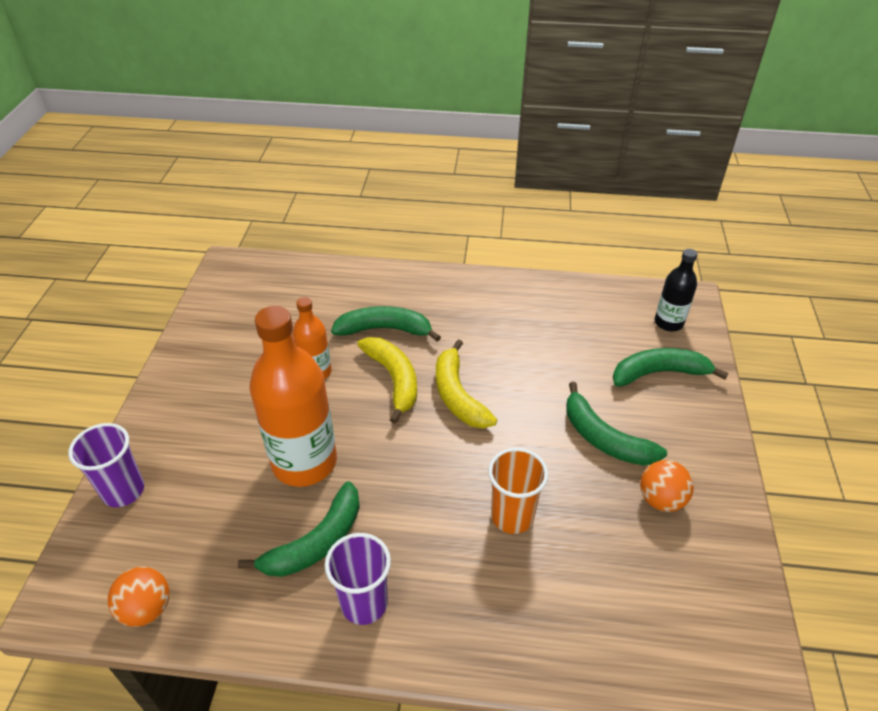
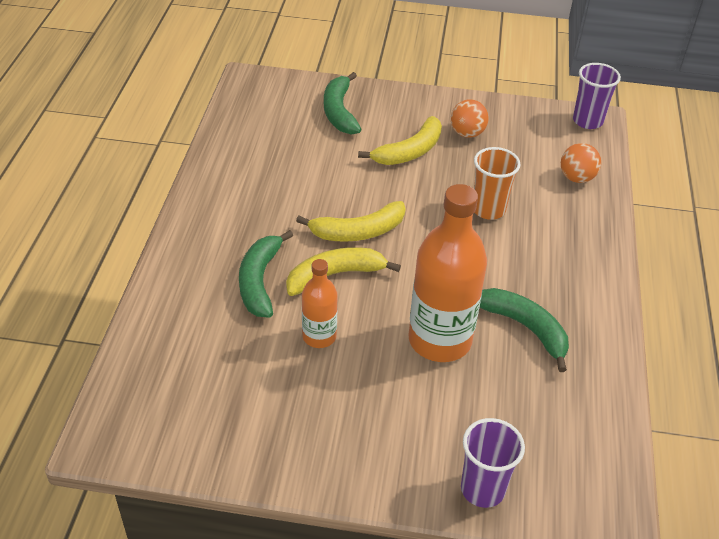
camera: 90 degrees left, 0 degrees up
orange ball [108,567,169,627] -> orange ball moved to [561,143,601,183]
purple cup [325,533,391,625] -> purple cup moved to [573,63,621,129]
green banana [566,382,667,466] -> yellow banana [358,116,442,165]
black bottle [655,249,698,331] -> none

